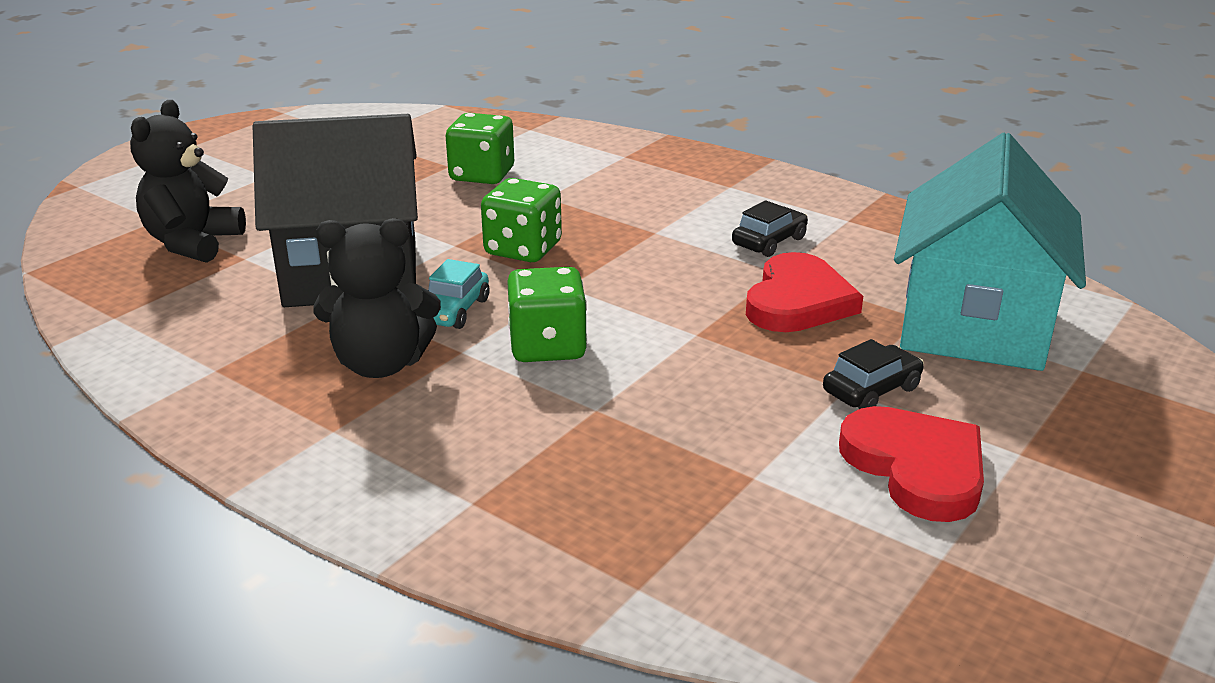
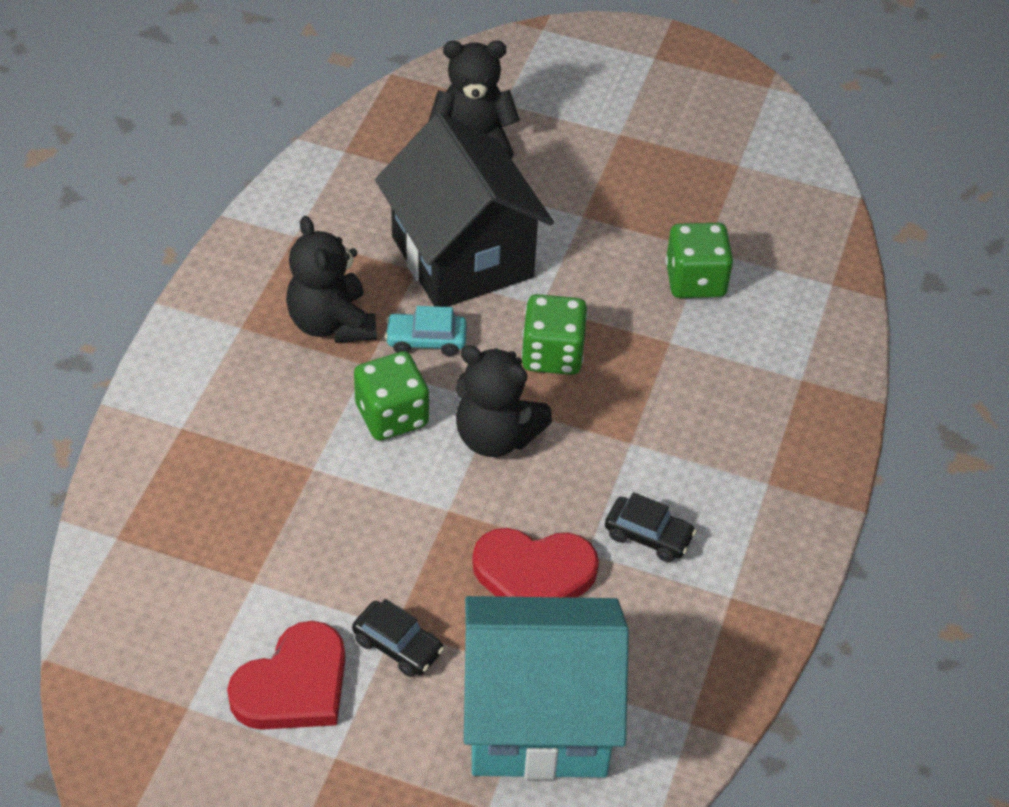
camera: 70 degrees right, 20 degrees up
none -> black teddy bear [455,345,552,457]

